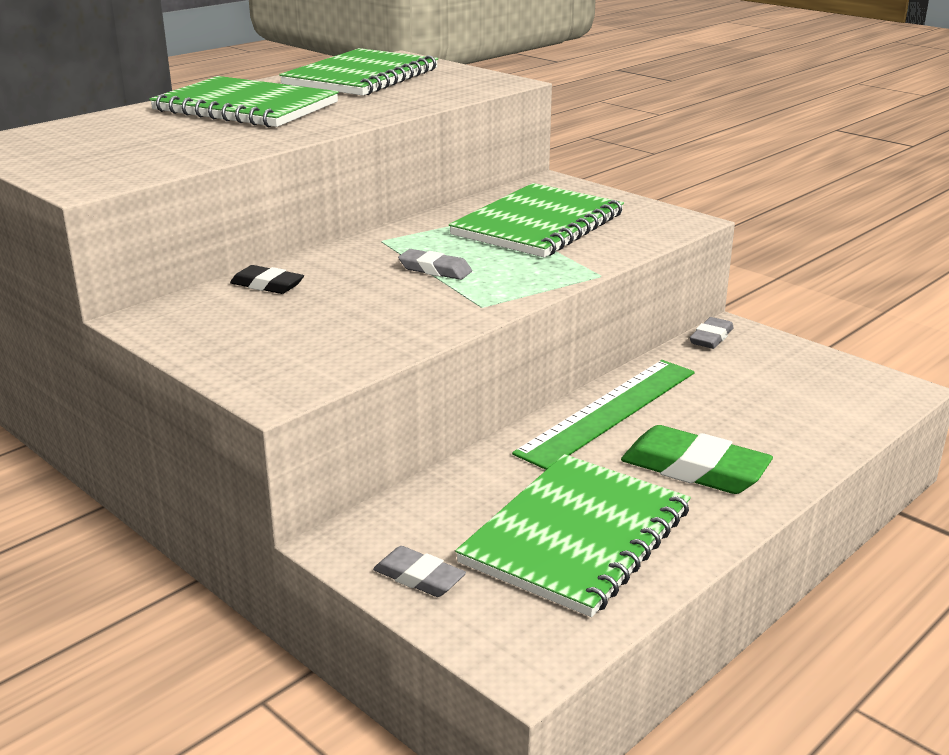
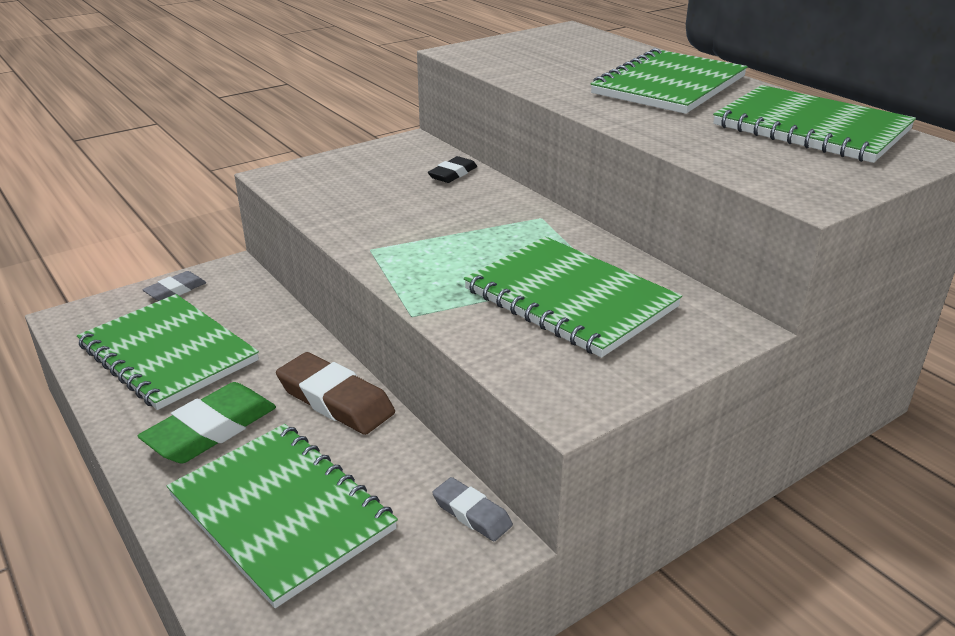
camera: 100 degrees right, 5 degrees up
grey eraser [398,249,472,280] -> none
green ruler [512,360,695,470] -> brown eraser [276,352,395,435]
none -> green notebook [167,424,398,608]

